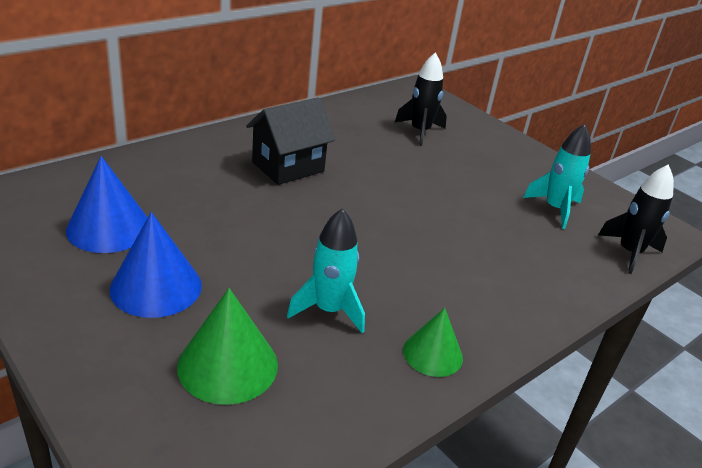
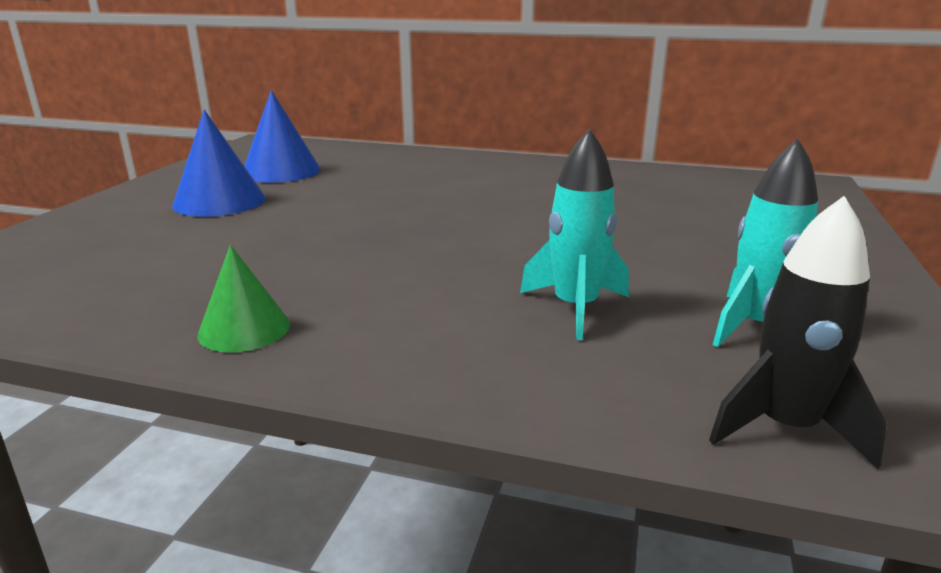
camera: 60 degrees right, 10 degrees down
green cone [177,288,278,405] -> none
black house [246,97,335,185] -> none
turquoise rocket [287,208,365,333] -> turquoise rocket moved to [520,129,629,340]
black rocket [395,53,447,146] -> none

